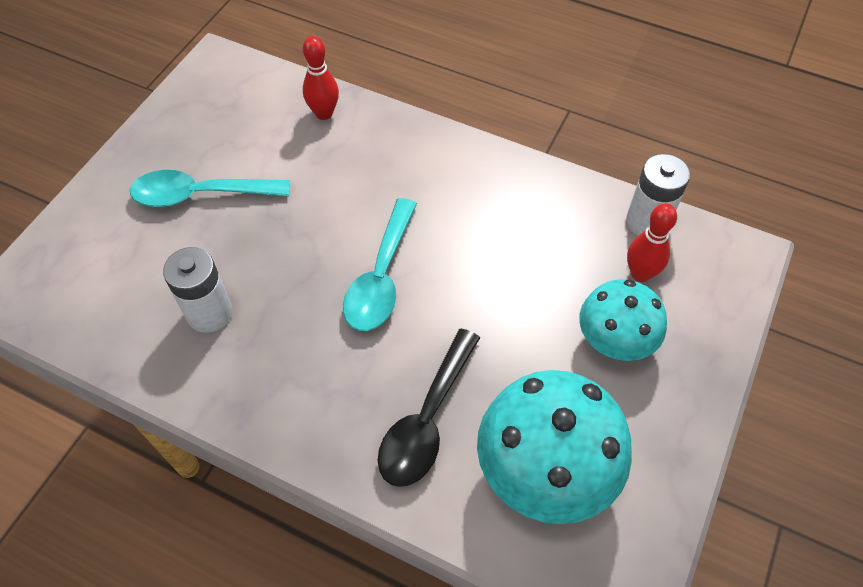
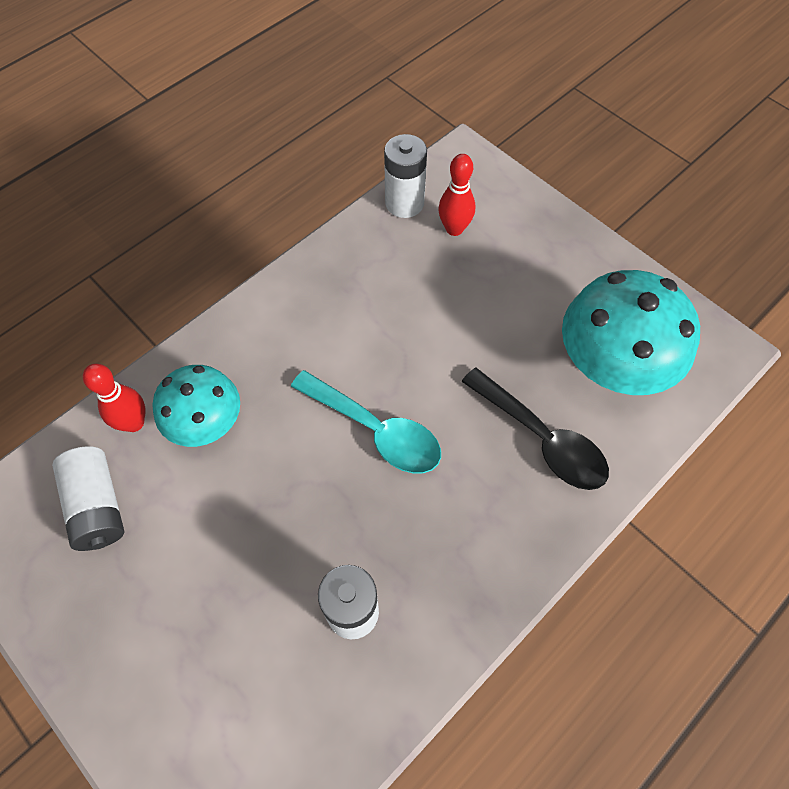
camera: 70 degrees left, 5 degrees up
turquoise spoon [130,170,290,207] -> none
turquoise mushroom [579,279,667,361] -> turquoise mushroom moved to [153,365,240,447]
none -> white battery [52,446,124,551]

